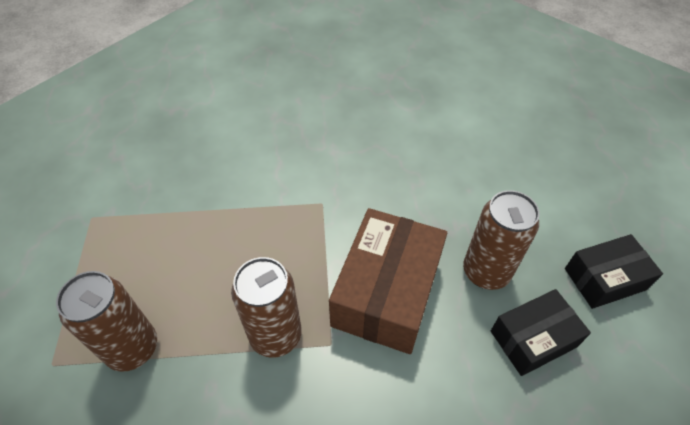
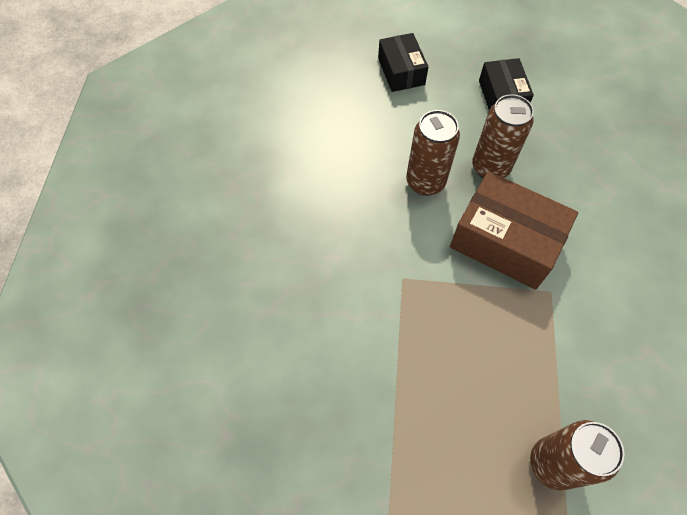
camera: 80 degrees left, 10 degrees up
brown can [231,257,302,358] -> brown can moved to [406,110,460,196]
black box [491,289,591,376] -> black box moved to [378,33,428,92]

